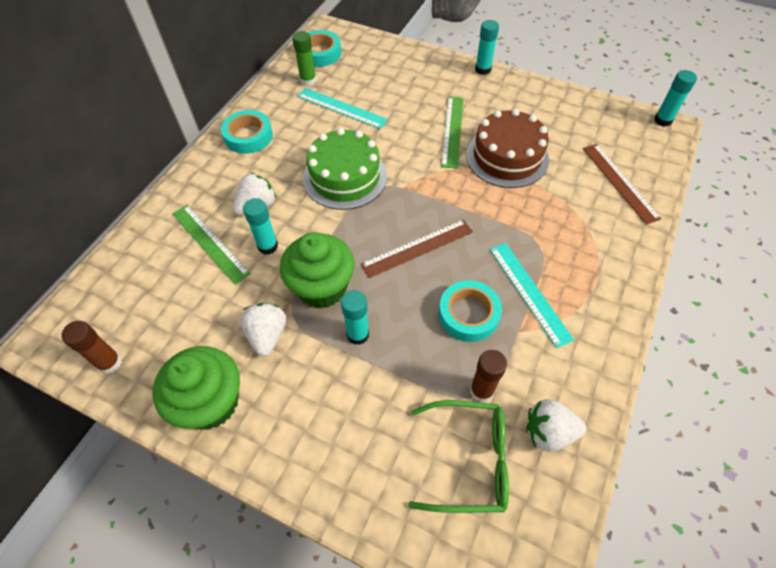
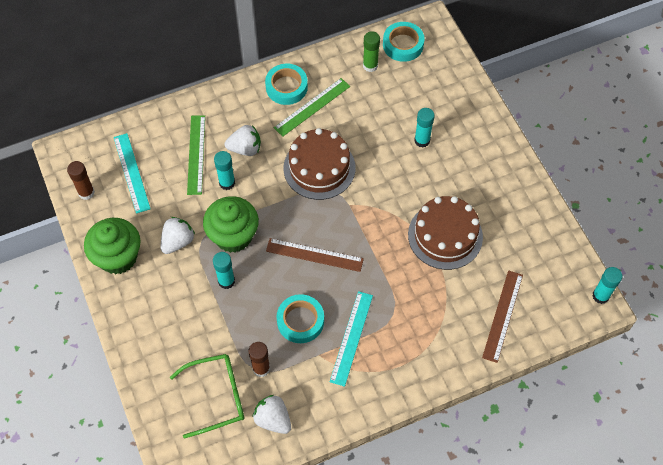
camera: 40 degrees right, 5 degrees up
turquoise ruler [297,88,388,129] -> turquoise ruler moved to [114,133,151,214]
green cake [303,128,387,210] -> brown cake [283,128,356,200]
green glasses [408,400,509,513] -> green glasses turned 60 degrees counterclockwise [170,354,244,439]
green ruler [441,97,463,169] -> green ruler moved to [274,78,350,137]
turquoise glue stick [475,20,499,75] -> turquoise glue stick moved to [414,108,435,148]

